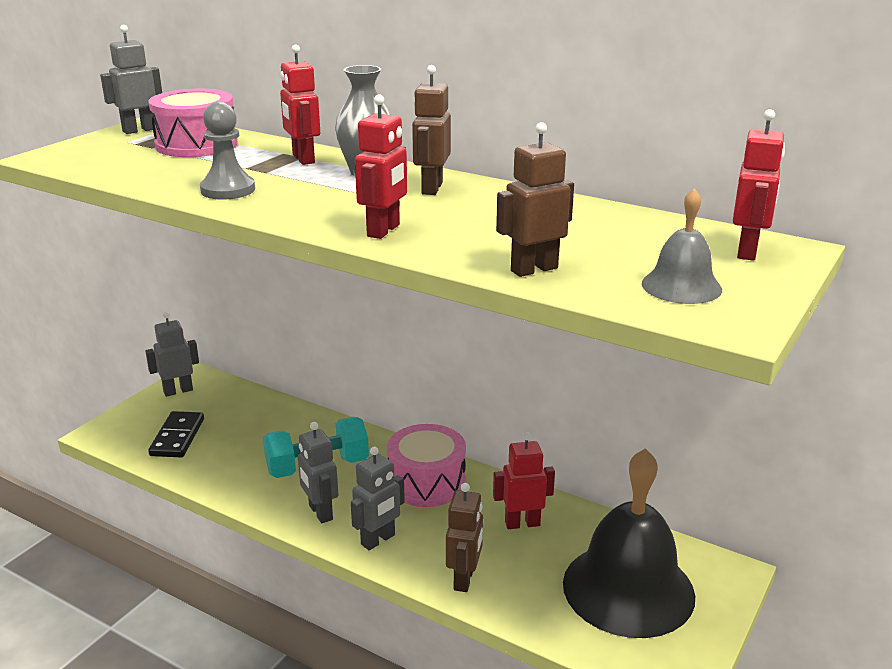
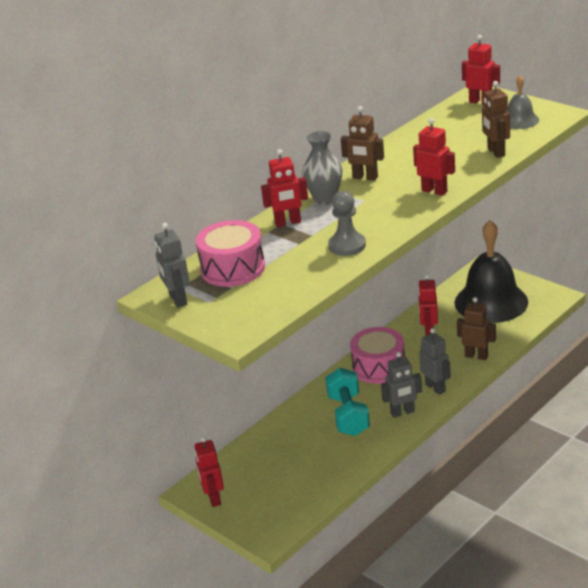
camera: 75 degrees left, 5 degrees up
grey robot [145,312,199,397] -> red robot [194,436,224,507]
black domino [148,411,204,458] -> none

